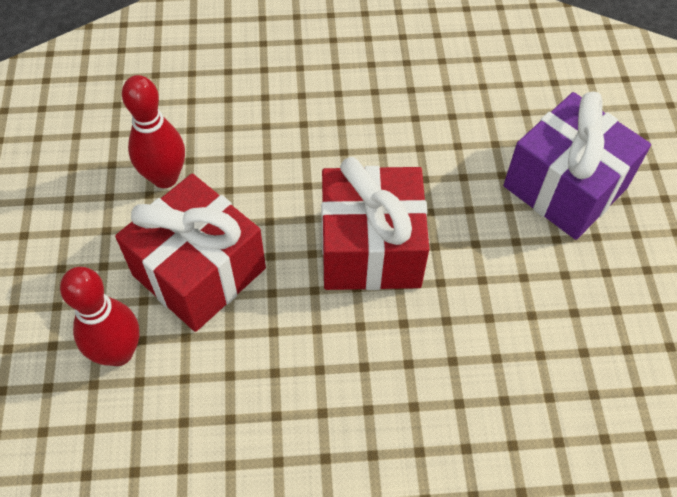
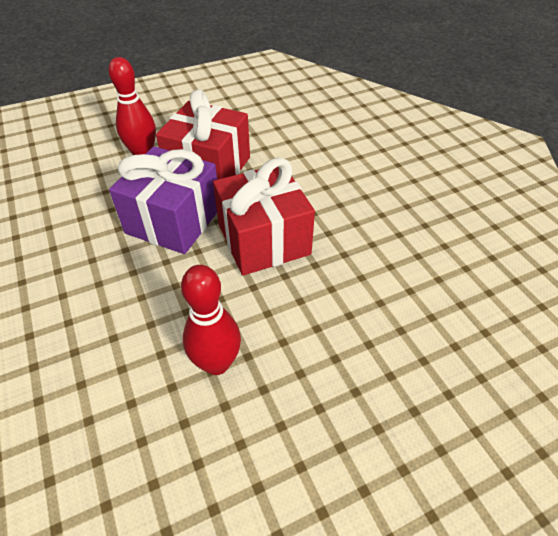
camera: 70 degrees right, 10 degrees down
red bowling pin [122,75,185,188] -> red bowling pin moved to [181,265,241,375]
purple gift [503,91,651,240] -> purple gift moved to [109,146,217,254]

